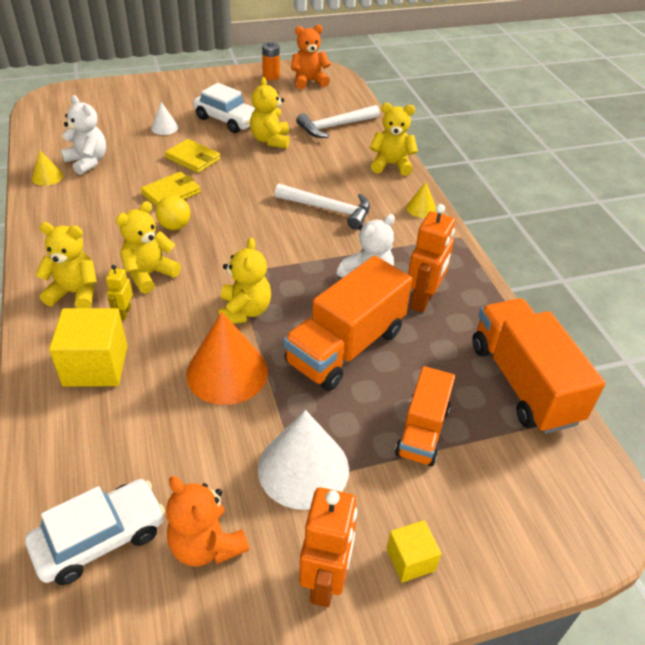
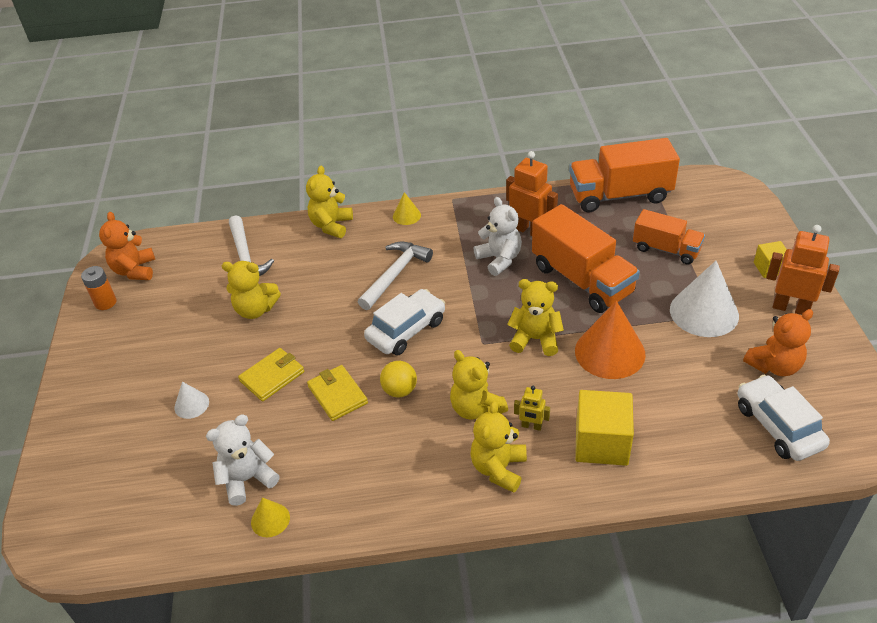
camera: 75 degrees left, 0 degrees up
white car [193,83,255,133] -> white car moved to [364,289,445,355]

